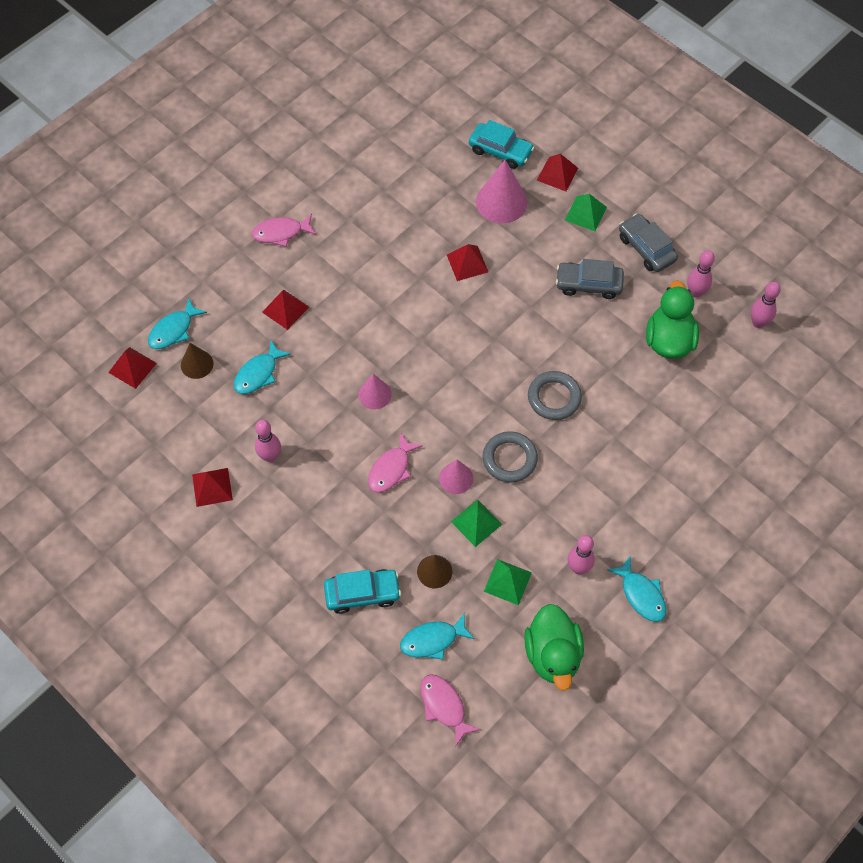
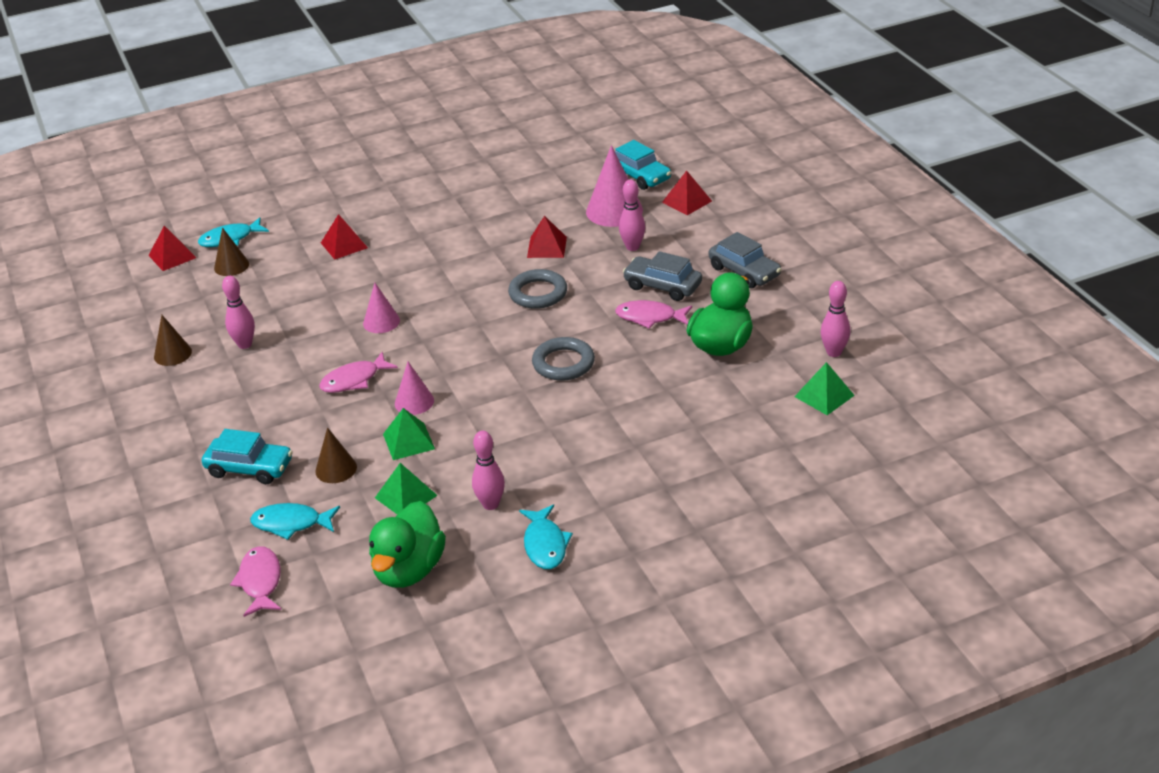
camera: 25 degrees right, 25 degrees down
red pyramid [192,468,233,507] -> brown cone [154,315,192,366]
turquoise fish [234,340,291,394] -> none
pink fish [252,214,316,247] -> pink fish moved to [615,300,692,328]
grey ring [483,431,538,483] -> grey ring moved to [508,269,567,309]
green pyramid [565,194,607,231] -> green pyramid moved to [794,362,855,415]
grey car [619,213,678,272] -> grey car turned 150 degrees clockwise [709,232,782,288]
pink bowling pin [687,250,715,298] -> pink bowling pin moved to [619,180,645,251]

